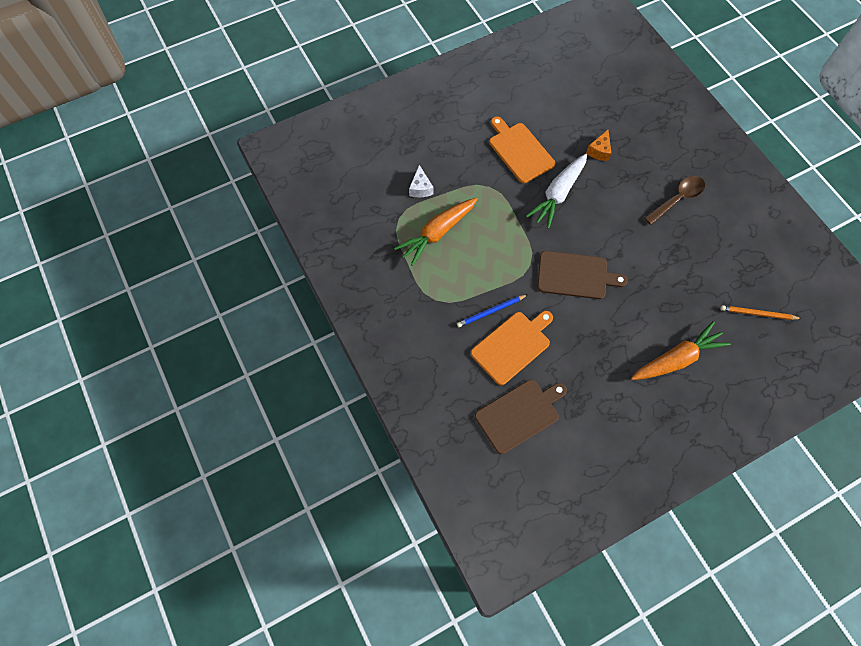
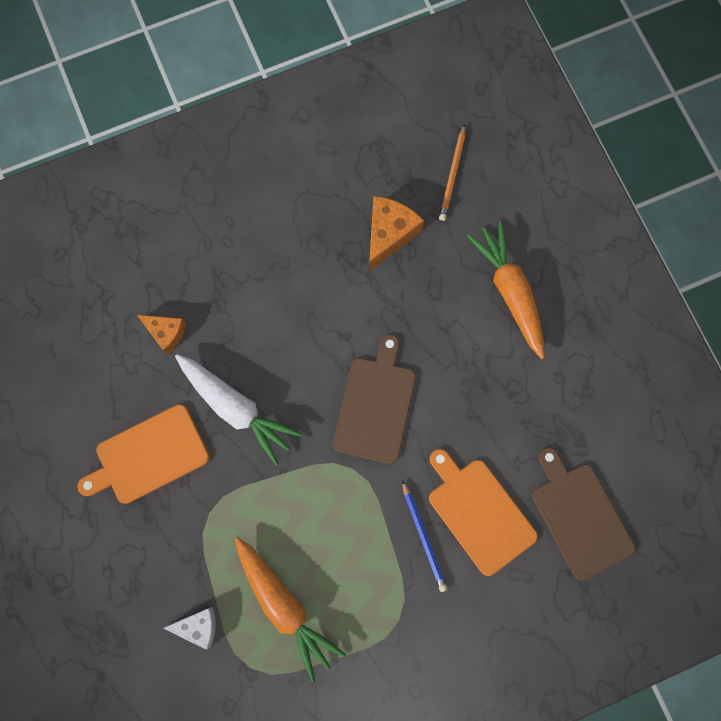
camera: 85 degrees left, 10 degrees up
brown spoon [644,176,705,225] -> none
none -> orange cheese [369,196,424,272]

